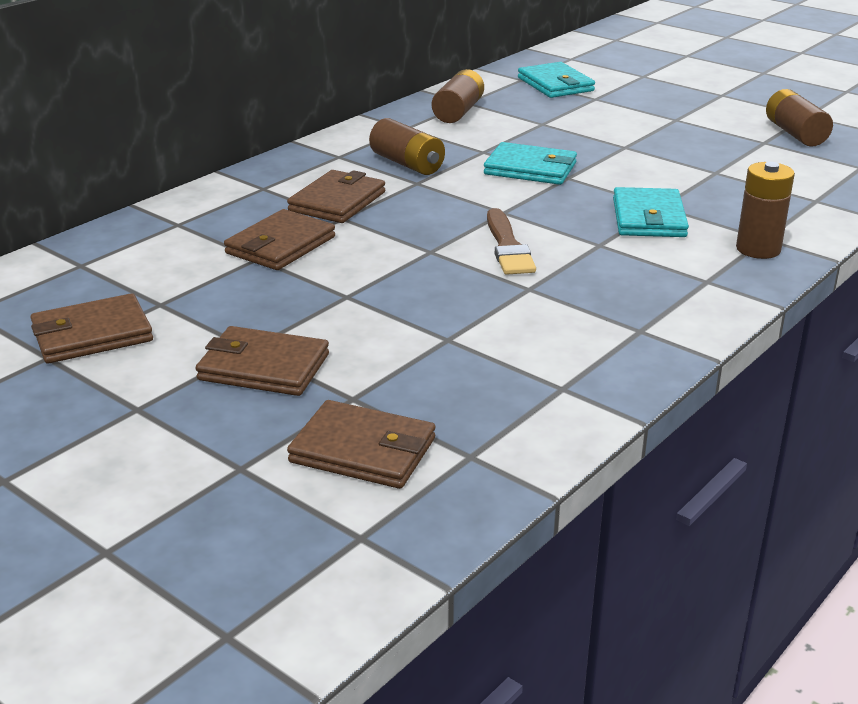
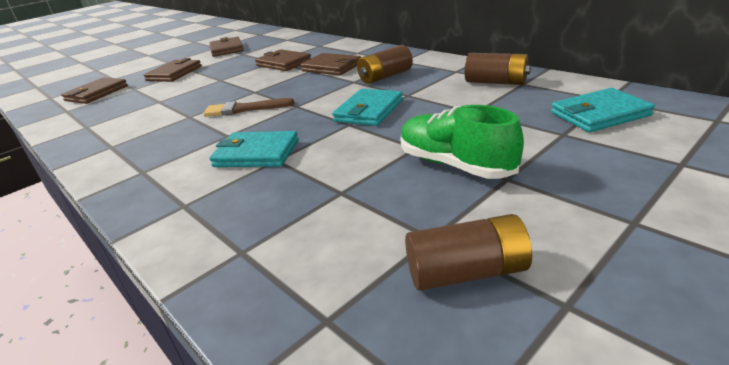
camera: 100 degrees right, 0 degrees up
brown battery [736,162,795,259] -> none
none -> green shoe [401,105,524,179]

